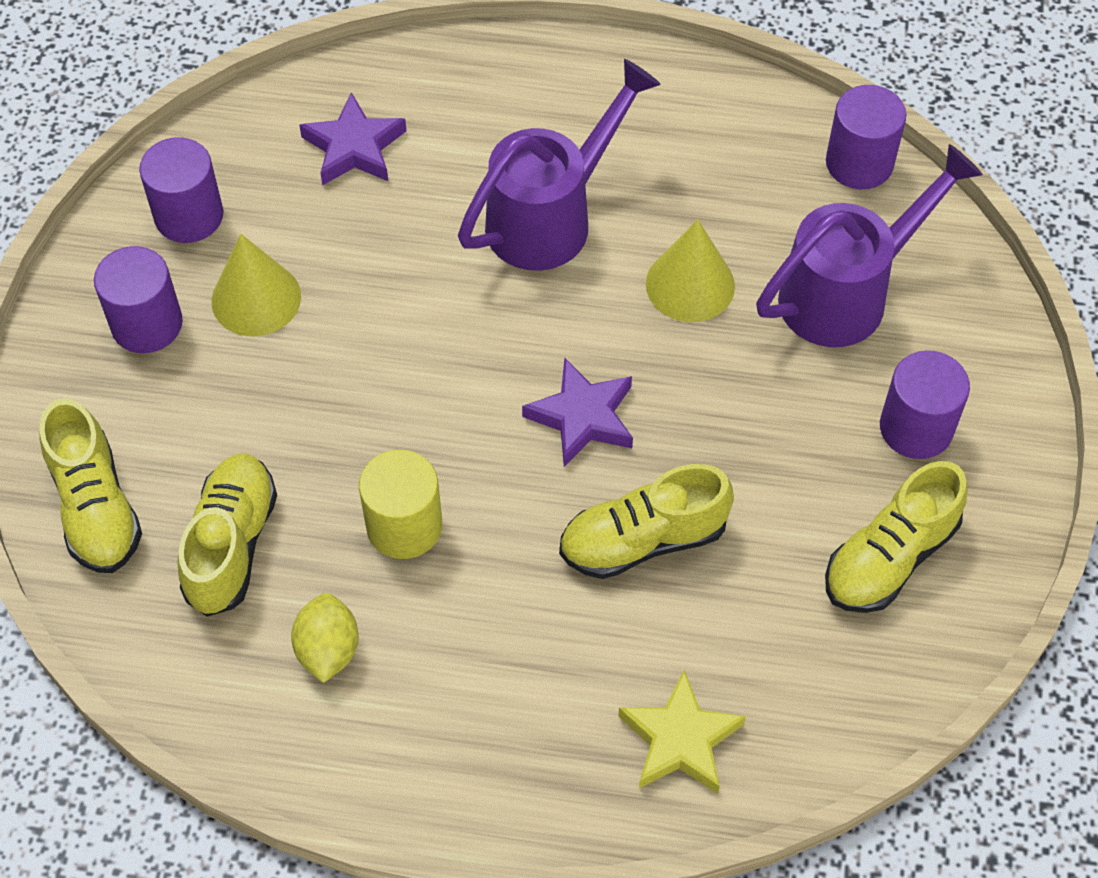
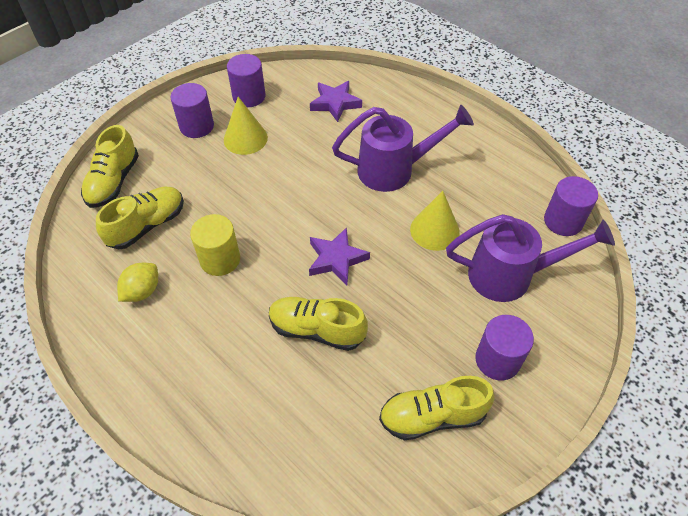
camera: 35 degrees right, 5 degrees down
yellow star [618,670,746,794] -> none

